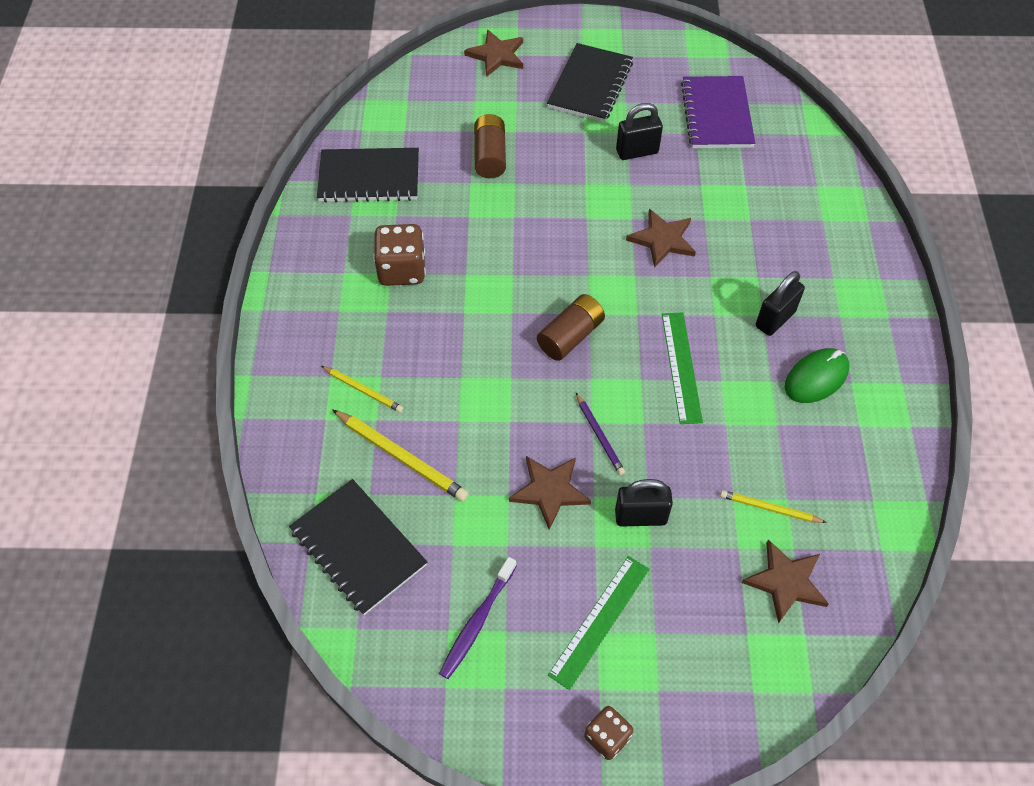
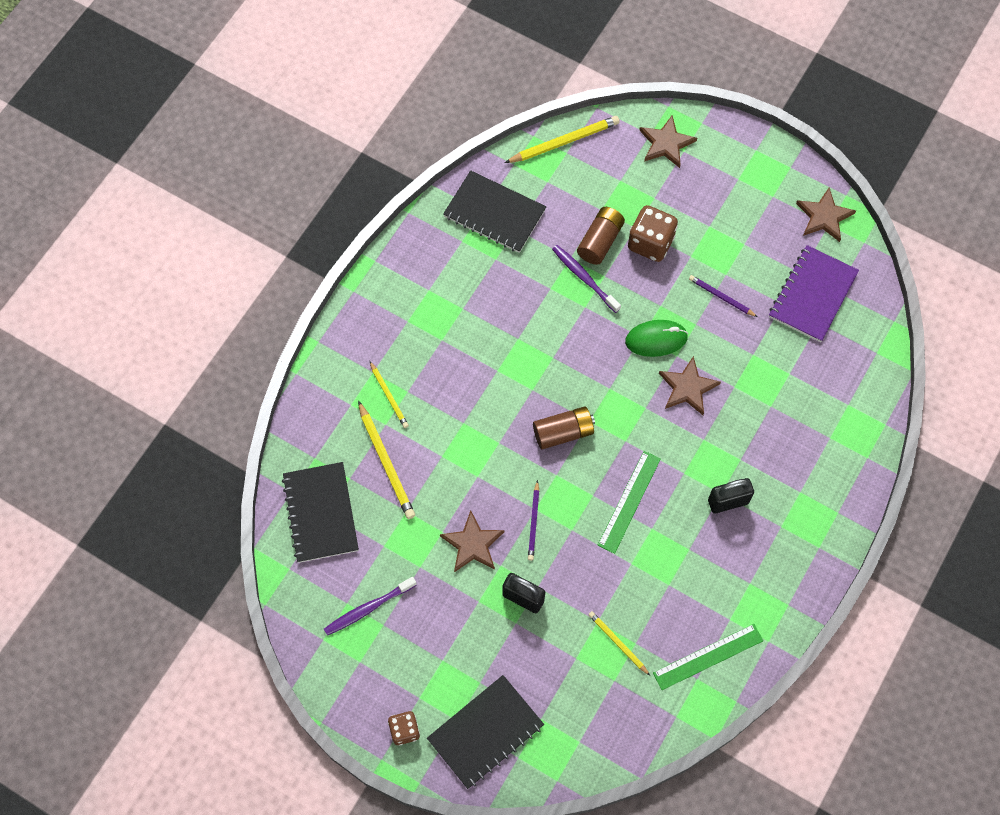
camera: 30 degrees right, 10 degrees up
brown dice [373,224,426,286] -> brown dice moved to [628,205,678,262]
black notebook [547,43,633,122] -> black notebook moved to [427,675,544,789]
green ruler [548,556,650,690] -> green ruler moved to [653,624,763,690]
black padlock [616,103,663,160] -> purple pencil [689,275,758,317]
brown star [742,540,829,624] -> brown star moved to [796,188,856,242]
green mouse [785,348,849,403] -> green mouse moved to [625,320,688,357]
none -> yellow pencil [505,116,620,163]
none -> purple toothbrush [552,245,621,313]

